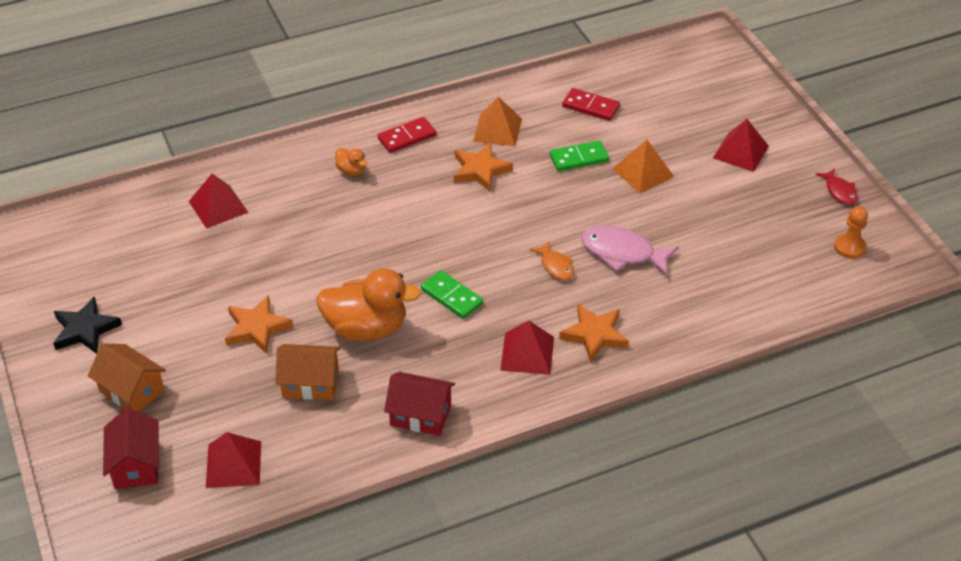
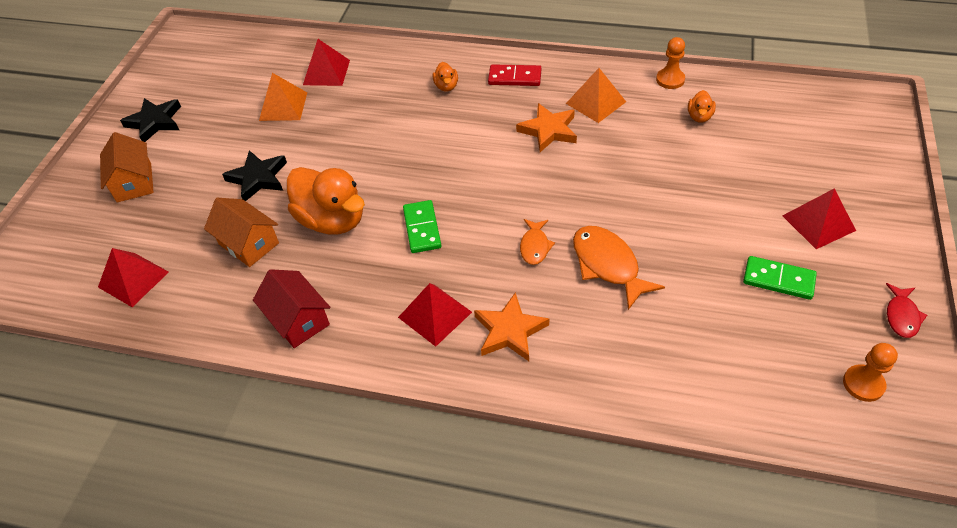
camera: 40 degrees right, 5 degrees up
red house [103,408,159,489] -> none
orange star [225,295,293,354] -> black star [222,150,287,201]
green domino [550,141,609,171] -> green domino moved to [743,256,817,300]
red domino [562,88,620,121] -> orange duck [688,90,716,123]
pink fish [581,225,679,276] -> orange fish [573,226,665,310]
orange pyramid [613,140,674,194] -> orange pyramid moved to [259,73,307,121]
none -> orange pawn [656,37,685,89]

